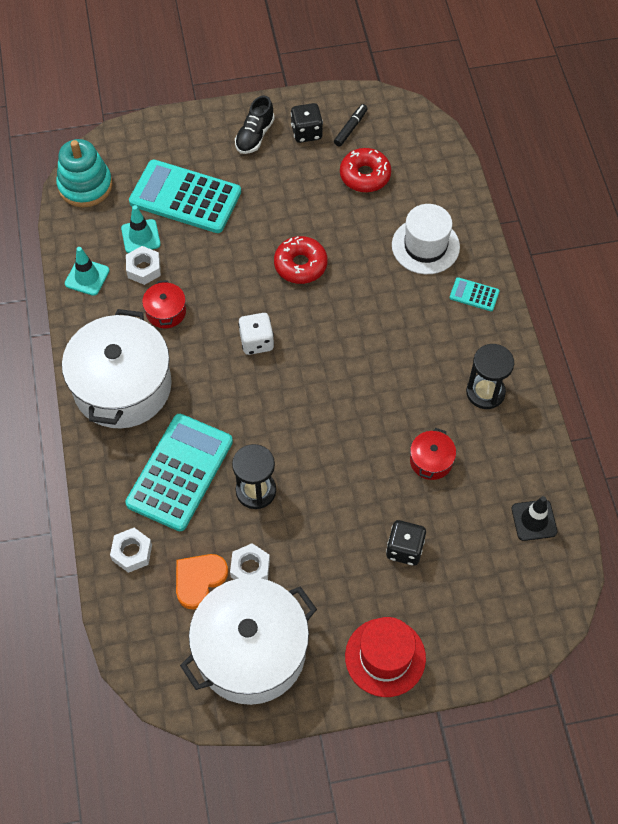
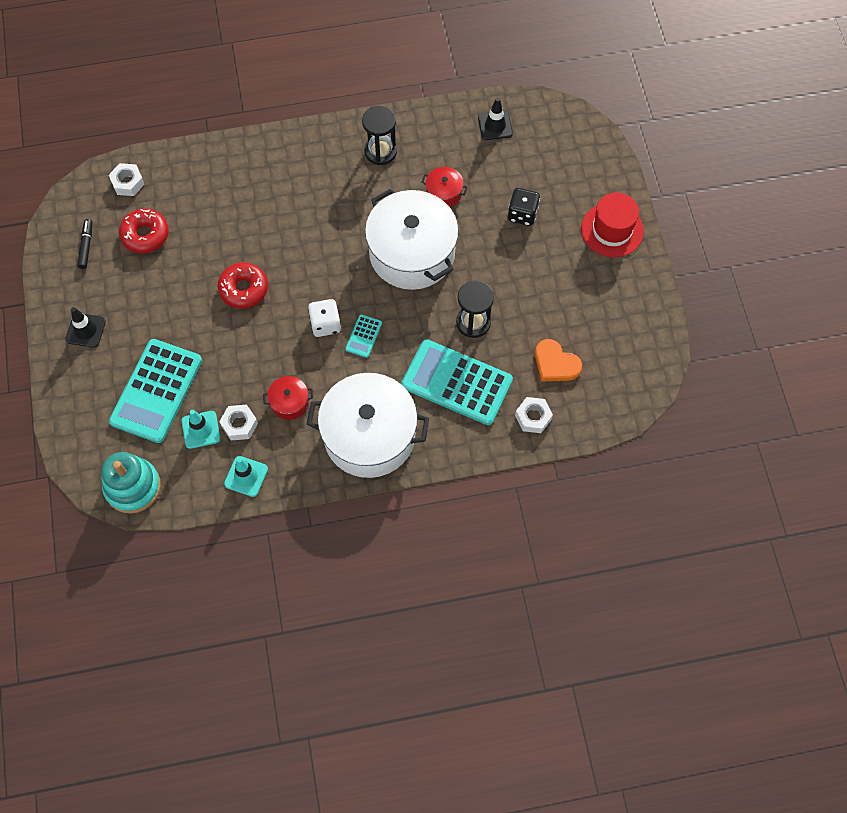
camera: 90 degrees left, 5 degrees up
white pot [180,577,317,705] -> white pot moved to [365,189,459,290]
white nut [230,543,270,580] -> white nut moved to [109,163,145,196]
black shoe [235,95,275,154] -> black traffic cone [65,307,106,348]
black dice [291,103,323,143] -> none
black marker [334,104,368,147] -> black marker turned 60 degrees clockwise [77,219,92,269]
white hat [392,204,460,274] -> none
turquoise calculator [450,277,500,311] -> turquoise calculator moved to [345,314,382,358]

